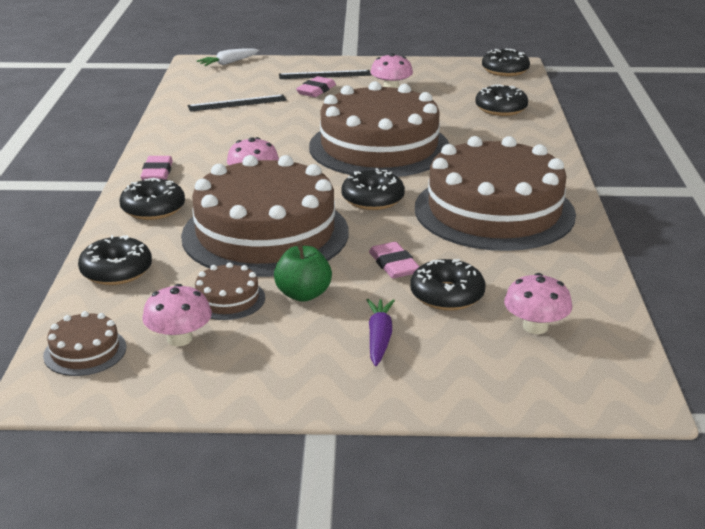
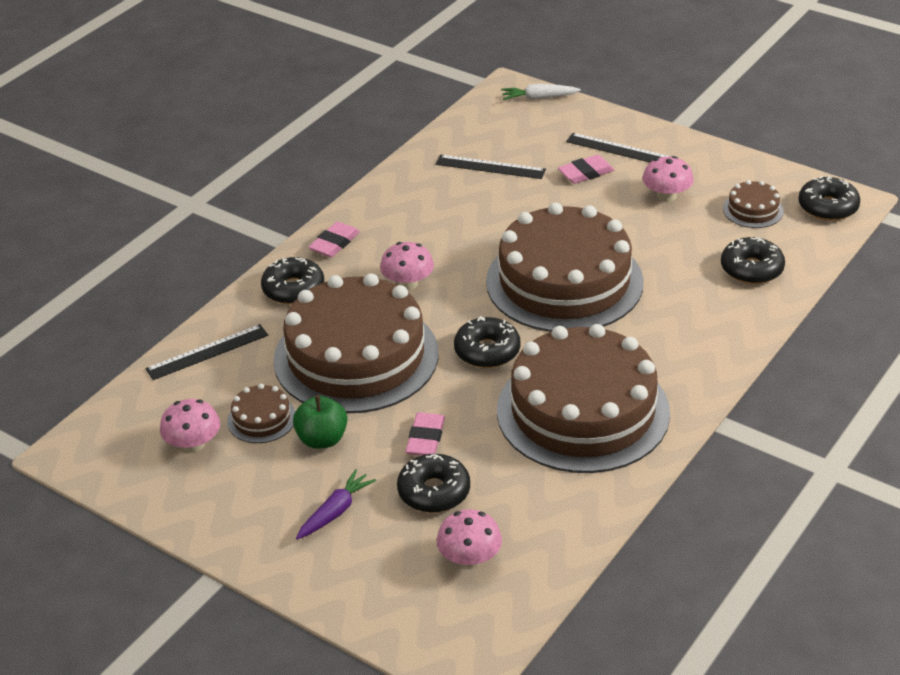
camera: 35 degrees right, 10 degrees up
brown cake [43,311,126,376] -> brown cake moved to [723,180,784,228]
black donut [78,235,152,285] -> black ruler [145,324,268,380]

